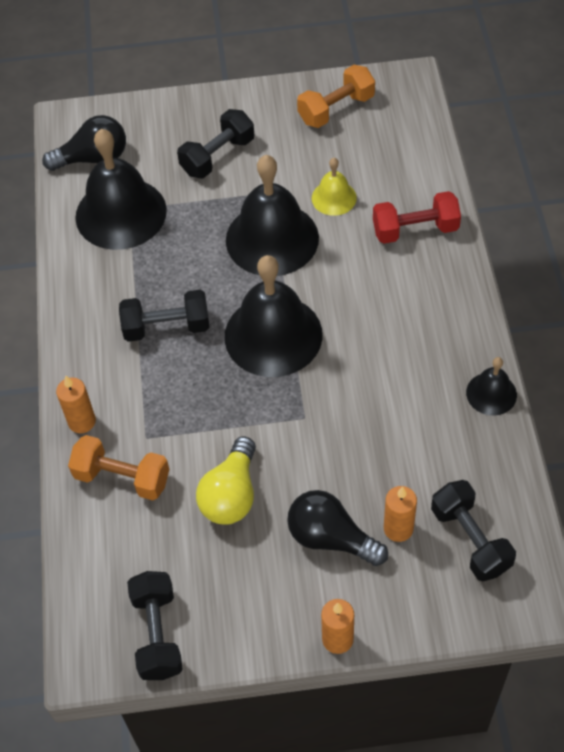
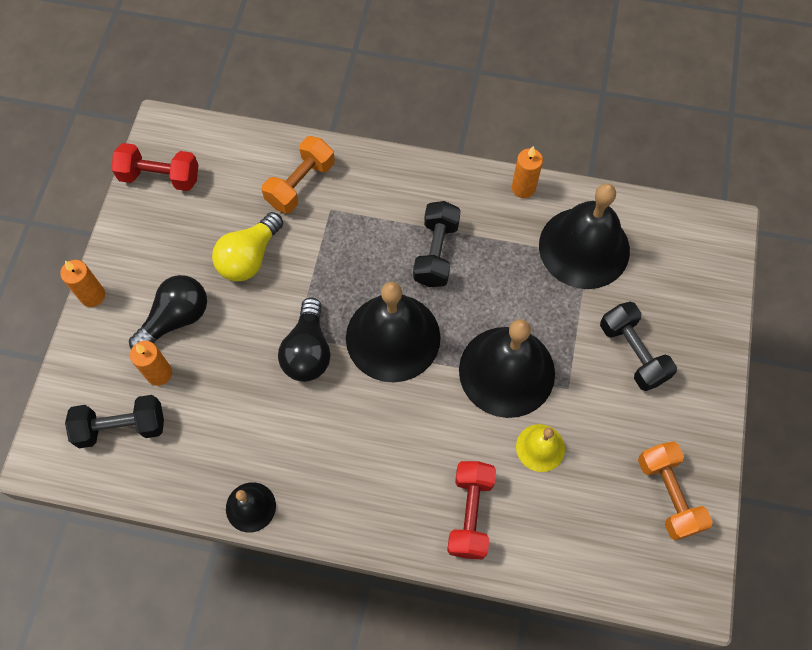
camera: 105 degrees right, 10 degrees up
black light bulb [42,115,126,171] -> black light bulb moved to [278,298,331,382]
orange candle [56,376,96,433] -> orange candle moved to [512,146,543,198]
black dumbbell [127,571,183,680] -> red dumbbell [112,143,198,191]
yellow light bulb [196,436,256,525] -> yellow light bulb turned 90 degrees counterclockwise [212,212,283,282]

